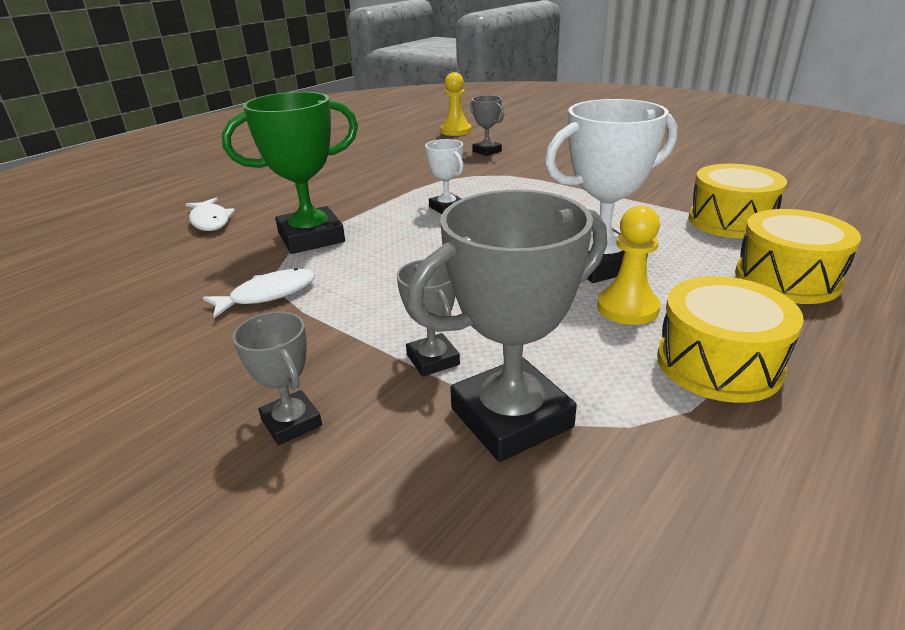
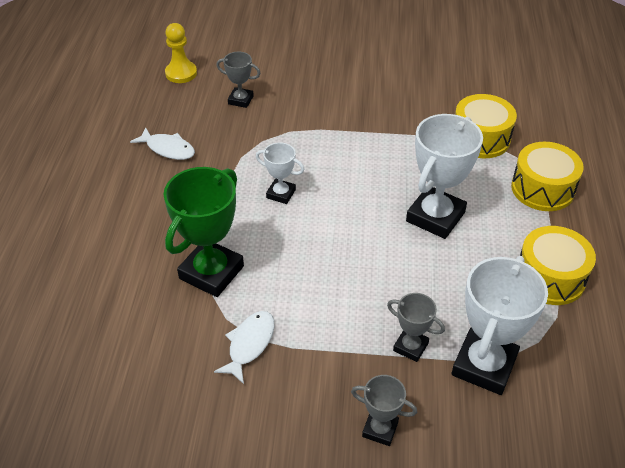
camera: 35 degrees left, 15 degrees up
white fish [186,197,235,231] -> white fish moved to [130,127,195,160]
grey trophy [407,190,607,462] -> white trophy [452,256,548,395]
yellow pawn [597,205,660,325] -> none

